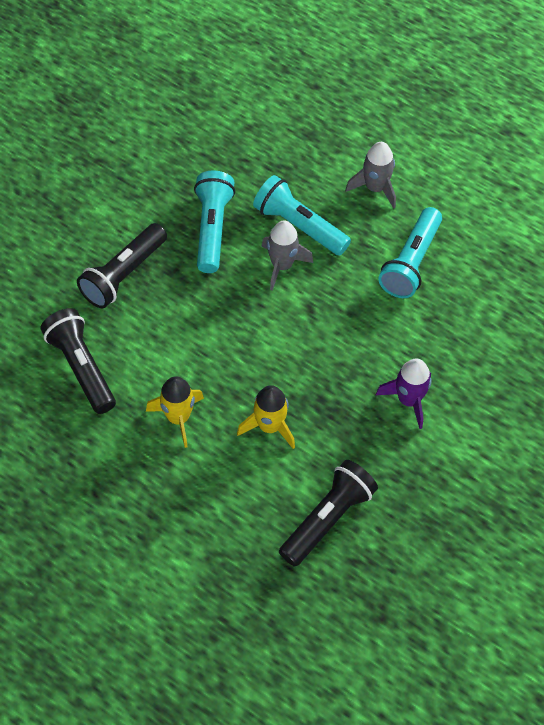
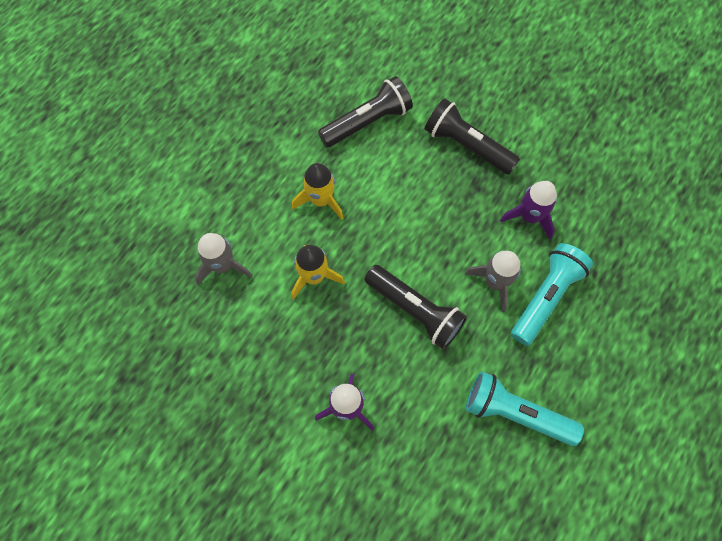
camera: 90 degrees right, 10 degrees up
turquoise flashlight [194,171,235,273] -> purple rocket [500,181,557,239]
black flashlight [279,460,378,567] -> black flashlight moved to [364,265,467,350]
grey rocket [345,142,396,208] -> grey rocket moved to [195,233,252,285]

